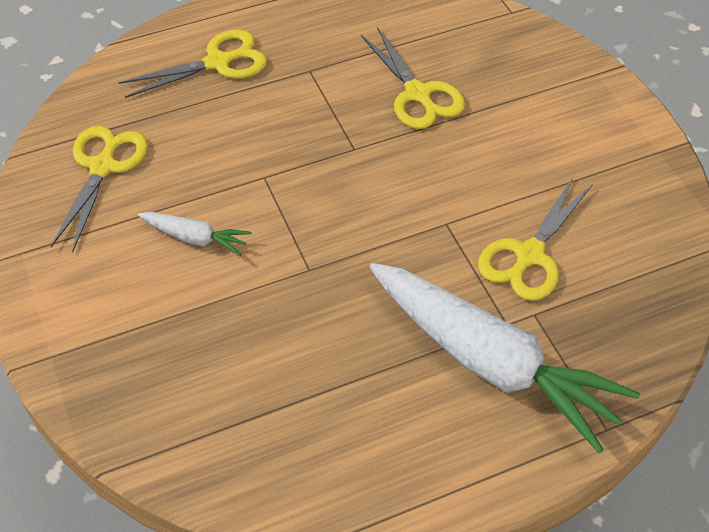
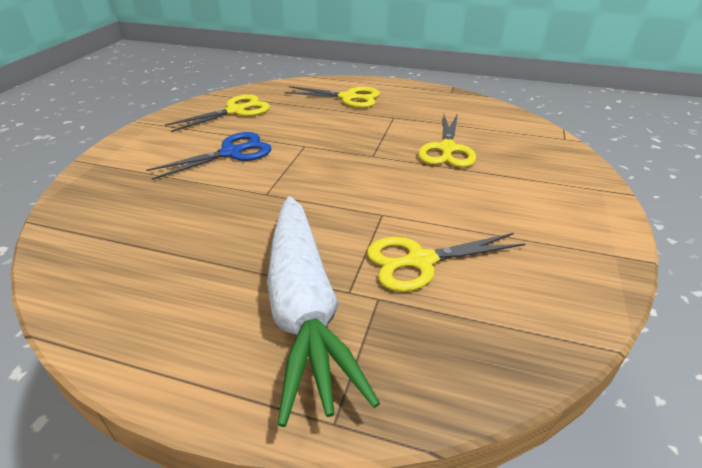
camera: 40 degrees right, 15 degrees down
white carrot [138,212,251,256] -> blue scissors [146,132,271,180]

